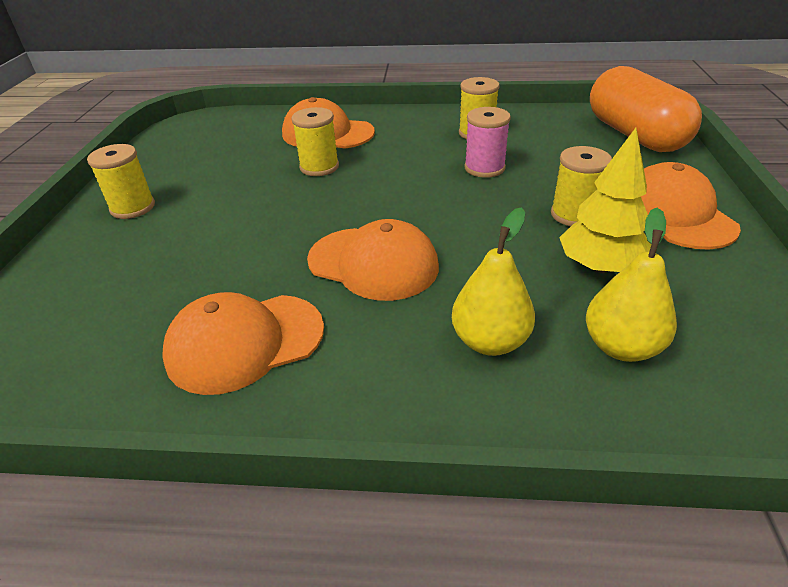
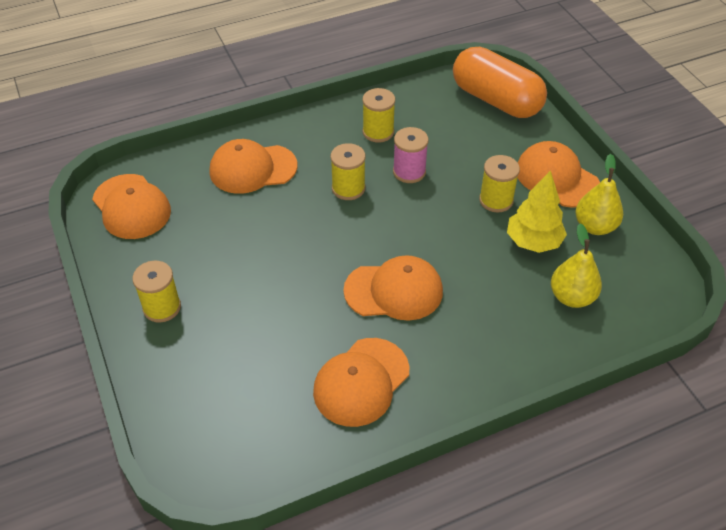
camera: 30 degrees left, 10 degrees up
yellow spool [291,107,339,176] -> yellow spool moved to [330,143,366,200]
yellow pear [452,207,535,356] -> yellow pear moved to [576,154,623,235]
none -> orange cap [92,174,171,239]

